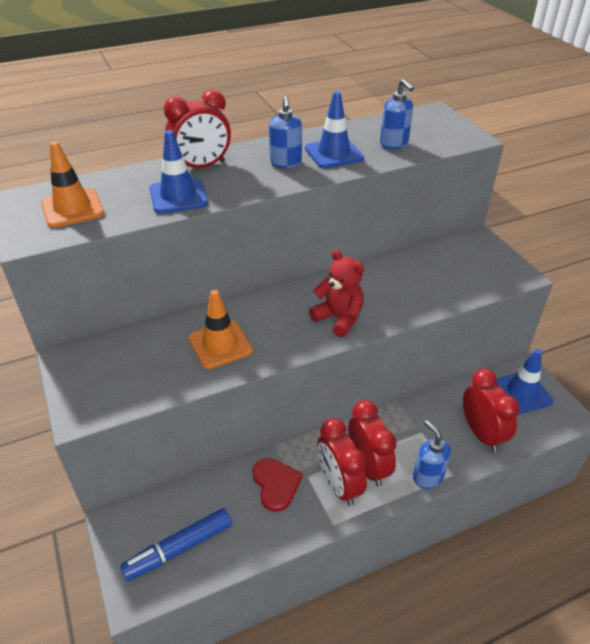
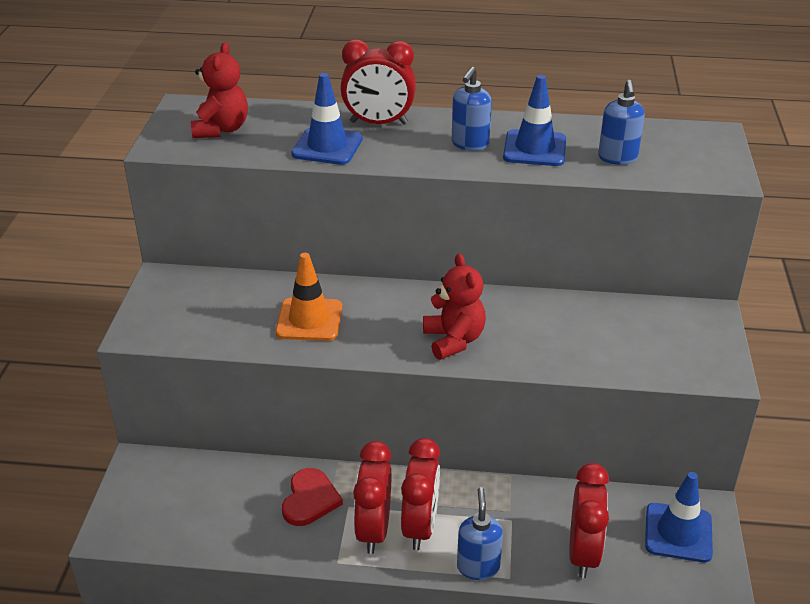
camera: 30 degrees right, 5 degrees down
orange traffic cone [41,141,104,228] -> red teddy bear [191,42,248,138]
blue marker [120,508,232,581] -> none

